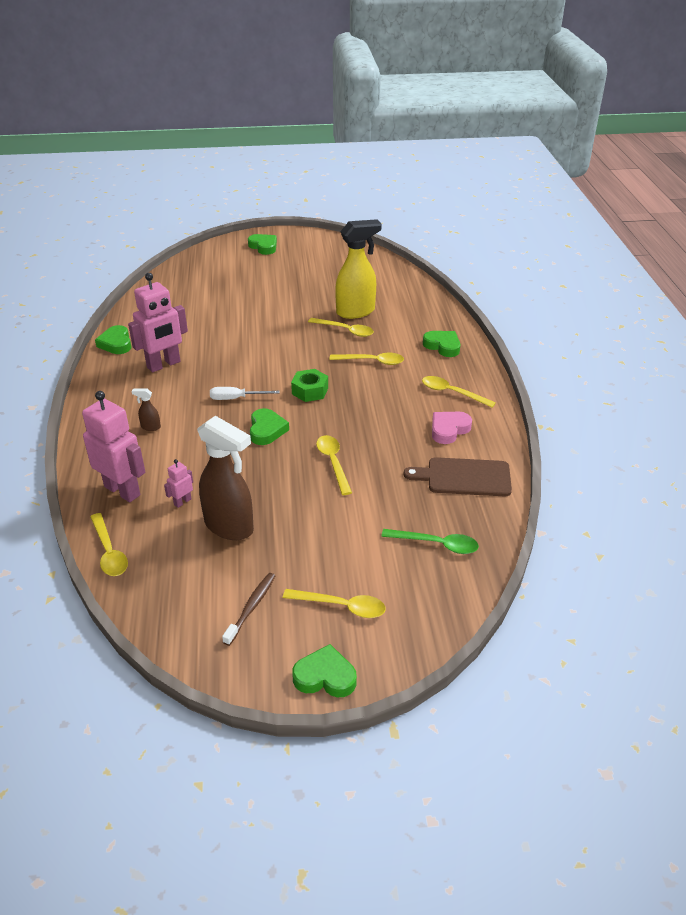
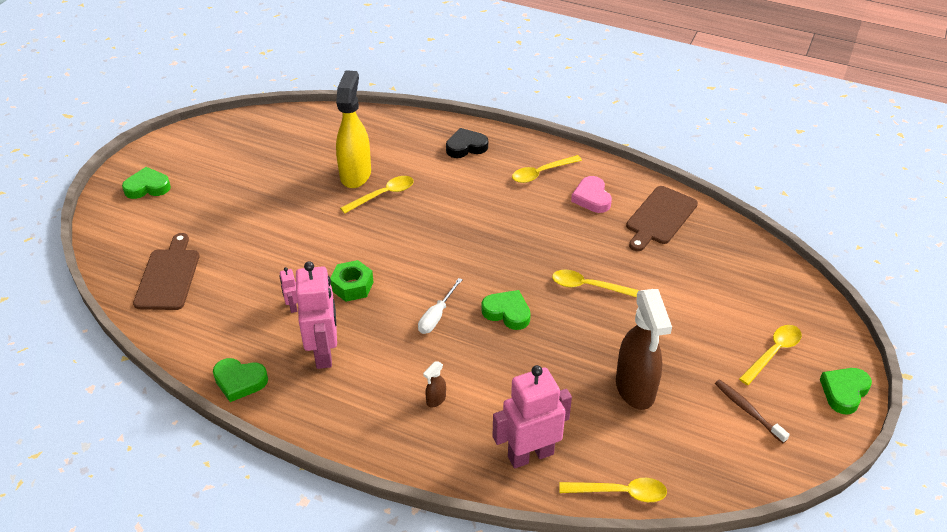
camera: 60 degrees left, 5 degrees up
pink robot [164,459,193,508] -> pink robot moved to [279,267,298,313]
brown spray bottle [197,416,254,540] -> brown spray bottle turned 105 degrees clockwise [616,289,672,410]
green nut [291,369,328,402] -> green nut moved to [330,260,373,302]
yellow spoon [329,353,404,365] -> none
green spoon [381,529,479,554] -> none
green heart [423,331,460,357] -> black heart [446,128,488,158]
none -> brown cutting board [133,233,199,310]

